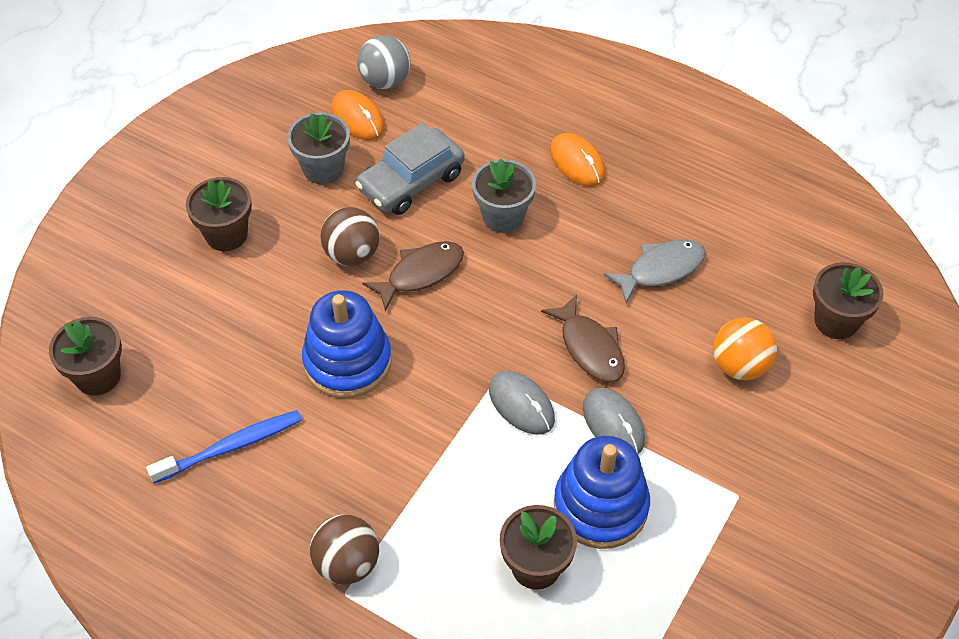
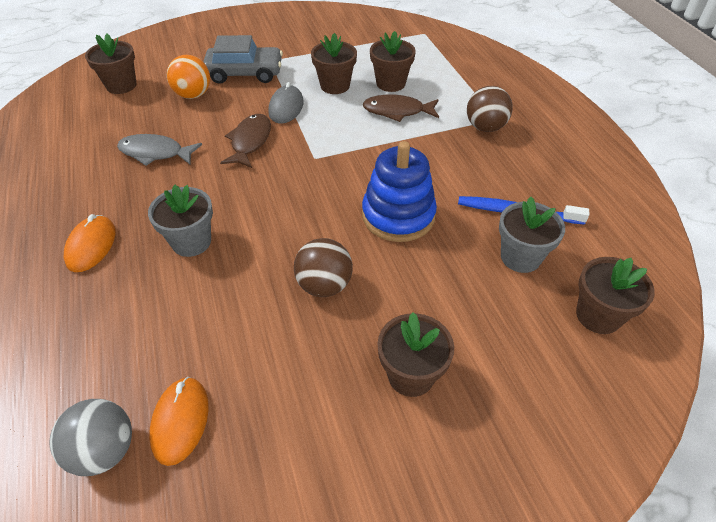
camera: 140 degrees left, 5 degrees down
grey flower pot [287,112,350,184] -> grey flower pot moved to [499,197,565,273]
grey car [355,123,465,215] -> grey car moved to [203,35,283,84]
brown fish [363,241,464,312] -> brown fish moved to [363,94,439,122]
grey mouse [489,371,555,435] -> none
blue stacking toy [554,436,650,549] -> brown flower pot [311,33,357,94]

